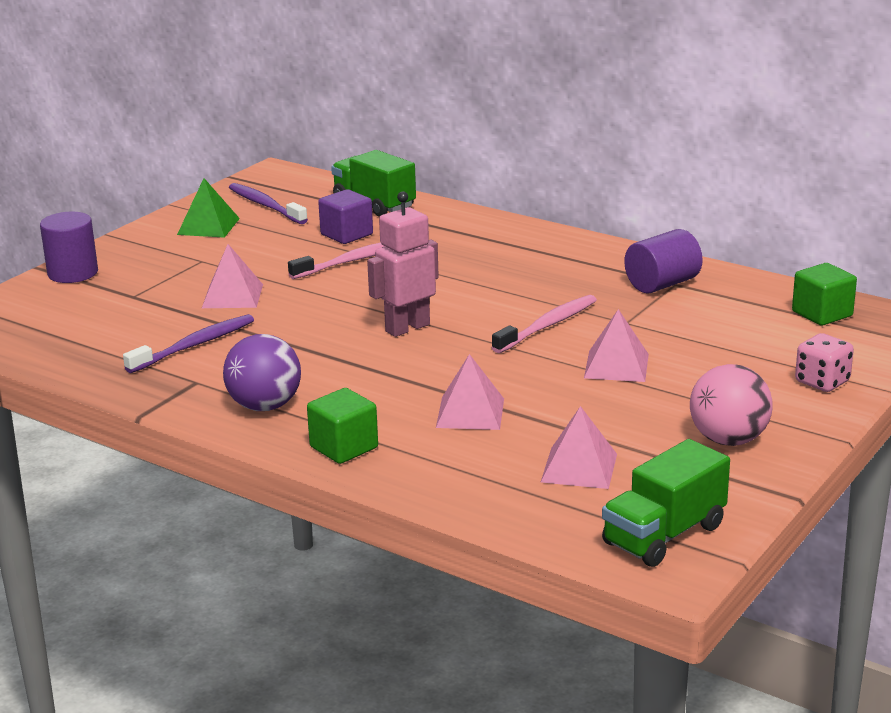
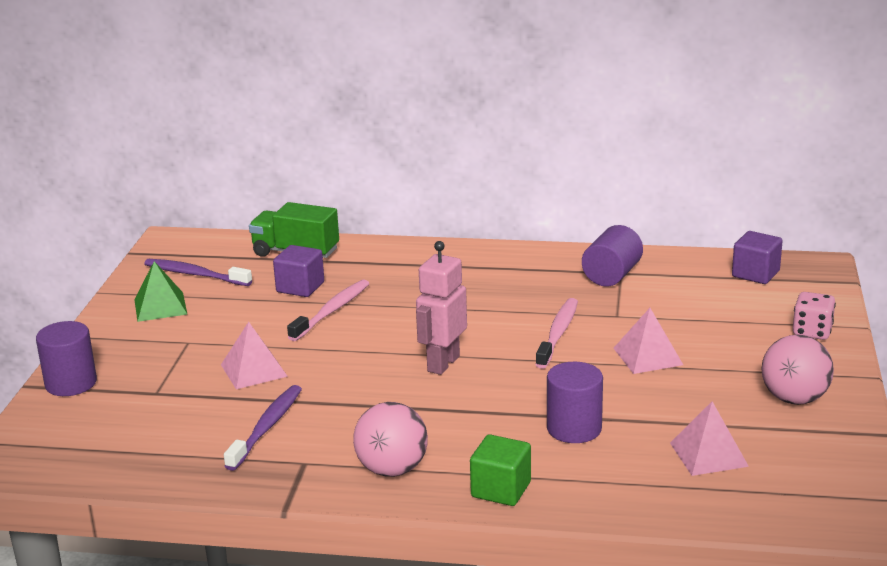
camera: 25 degrees left, 0 degrees up
purple ball [223,334,301,411] -> pink ball [353,402,428,477]
pink pyramid [436,354,504,430] -> purple cylinder [547,362,603,443]
green truck [602,439,730,567] -> none
green cube [792,263,857,326] -> purple cube [732,231,783,284]

